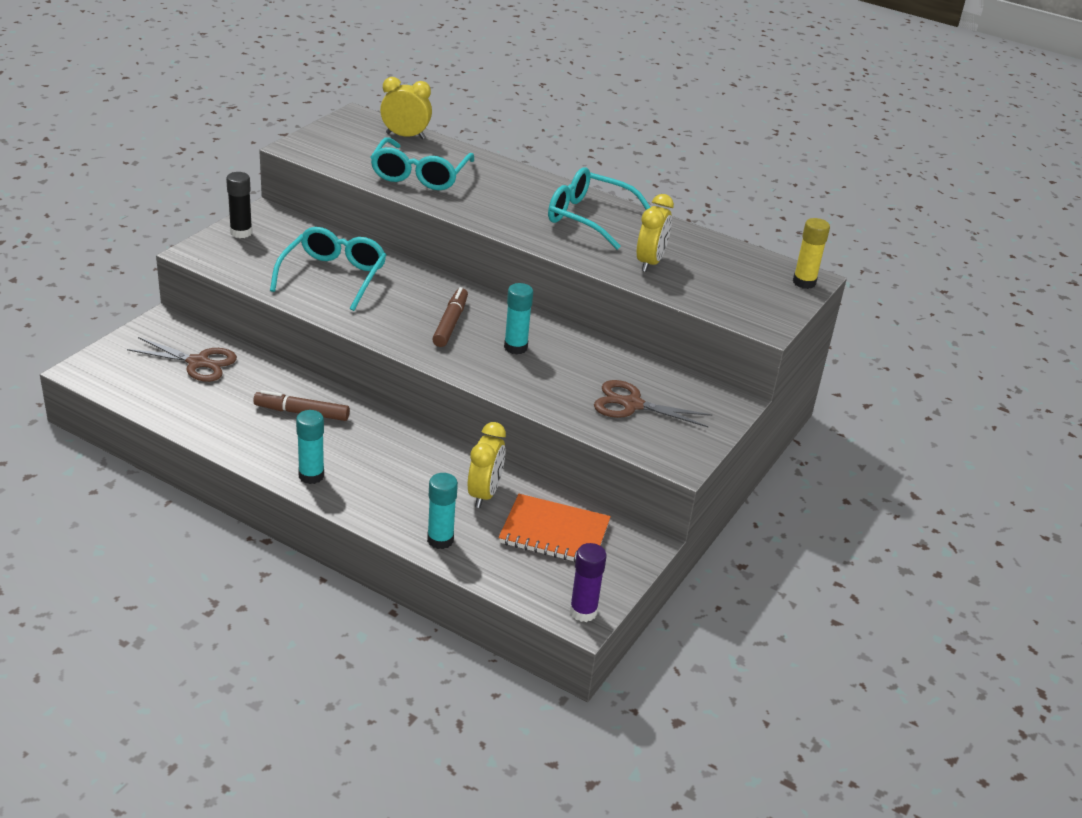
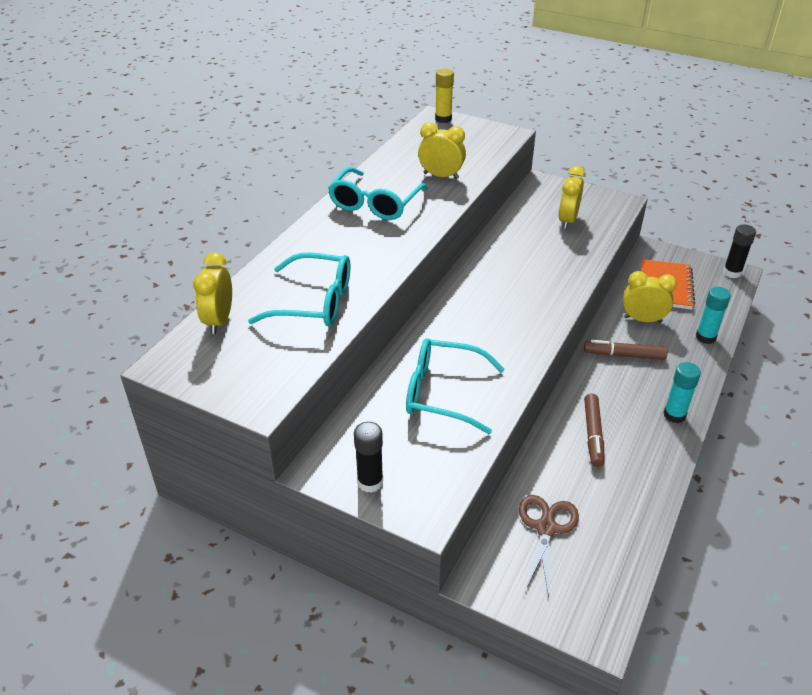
camera: 90 degrees left, 5 degrees up
brown marker [432,287,468,347] -> brown marker moved to [584,340,668,360]
turquoise glue stick [504,283,533,355] -> none
purple glue stick [570,543,607,622] -> black glue stick [723,224,756,278]
brown scissors [594,380,712,427] -> yellow clock [558,166,585,229]

